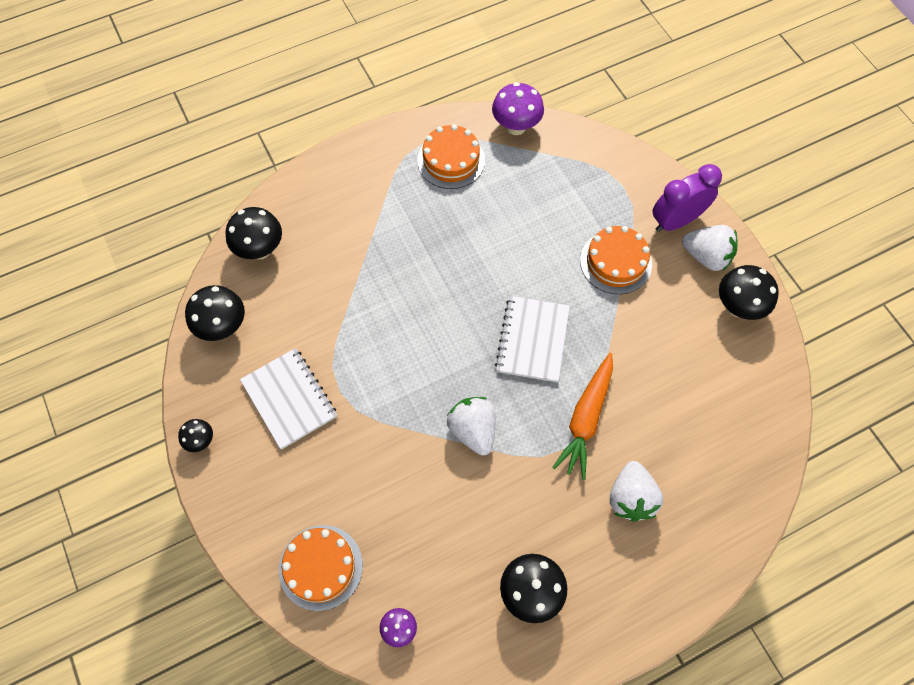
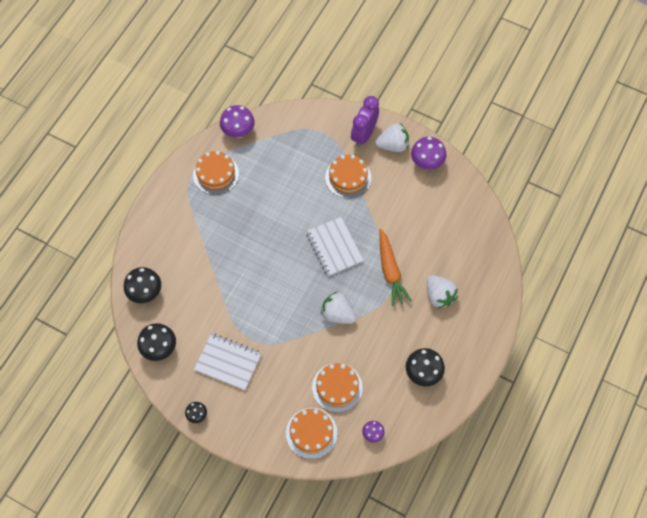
camera: 35 degrees left, 0 degrees up
black mushroom [719,265,779,320] -> purple mushroom [411,137,446,170]
none -> orange cake [312,363,363,412]

